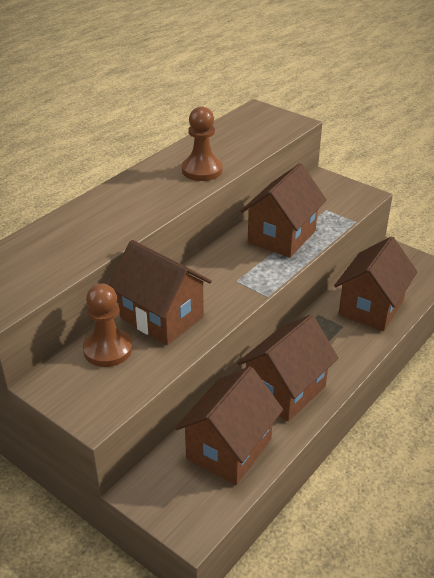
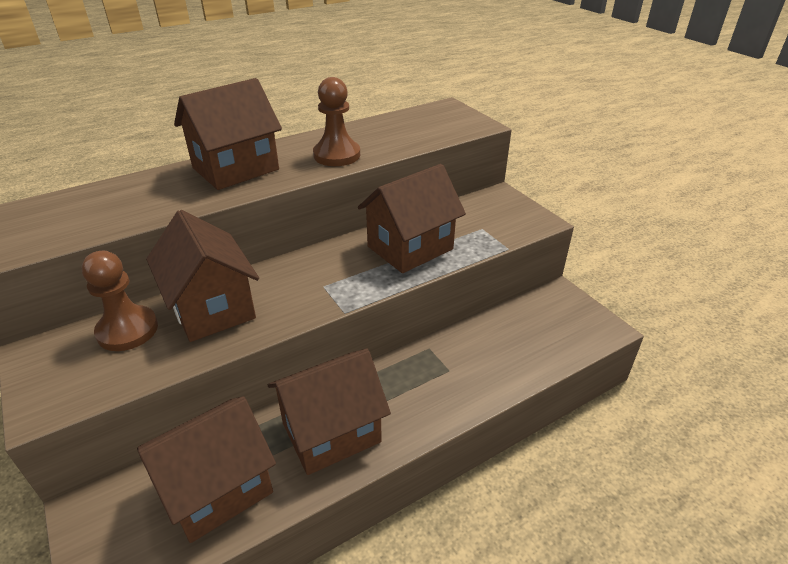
camera: 20 degrees right, 0 degrees up
brown house [334,237,417,331] -> brown house moved to [174,78,282,190]

